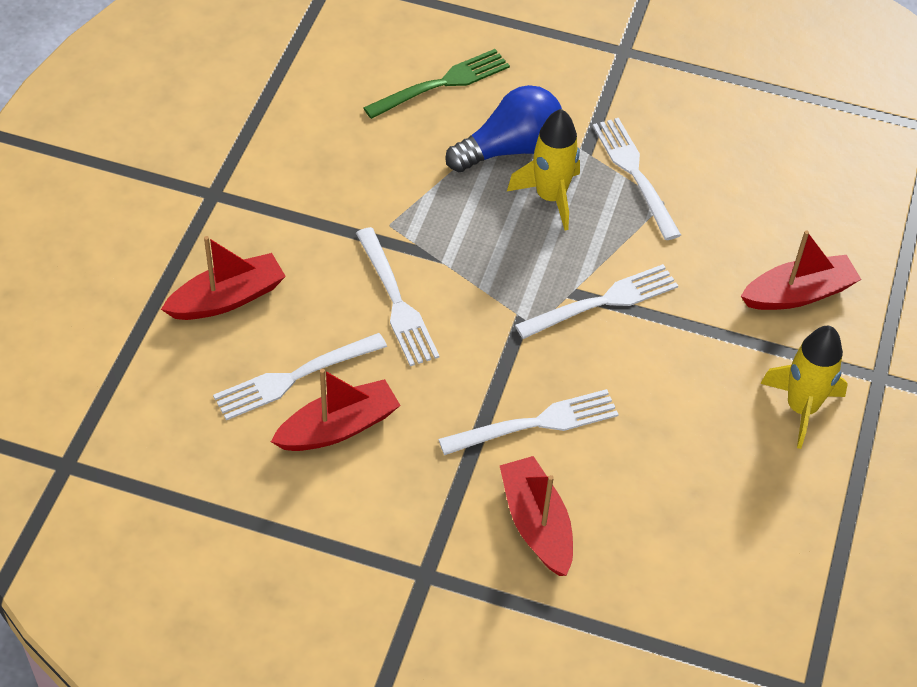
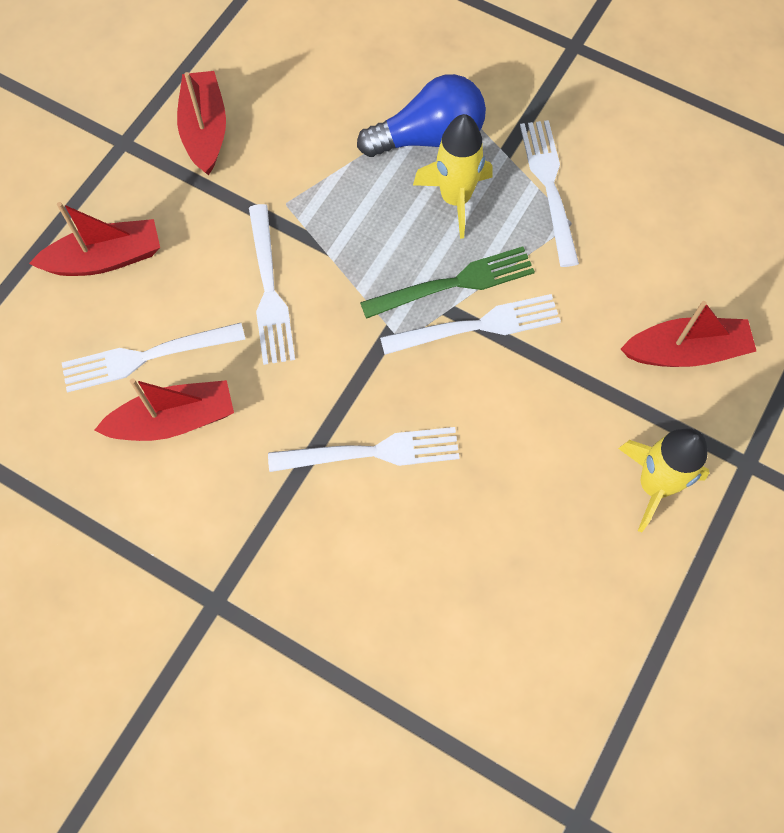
camera: 15 degrees right, 15 degrees up
green fork [363,49,510,119] -> green fork moved to [360,246,535,319]
red boat [500,456,573,576] -> red boat moved to [177,71,226,176]

